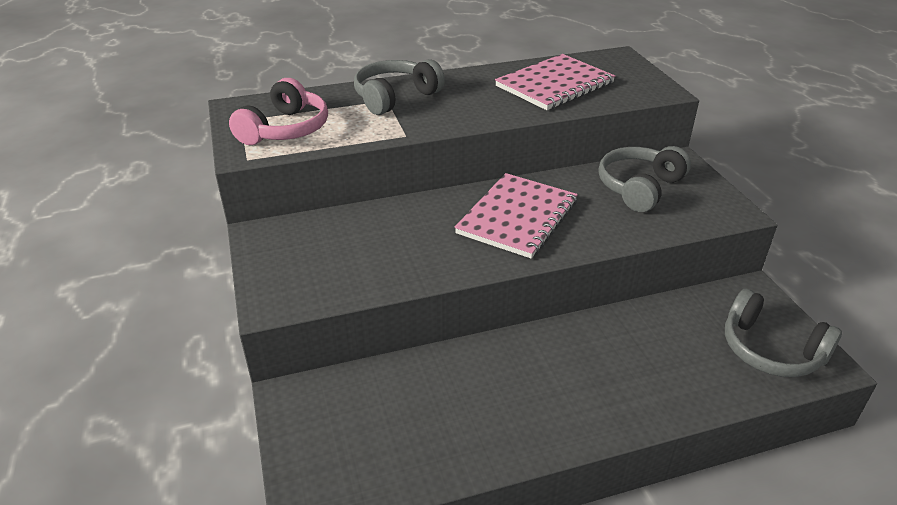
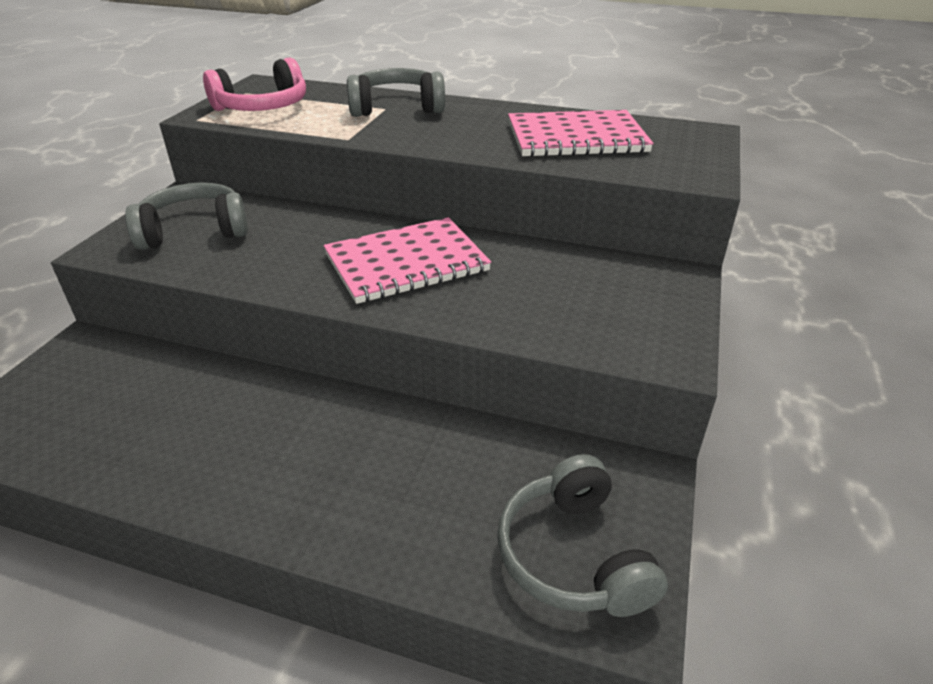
camera: 35 degrees right, 0 degrees up
grey headphones [598,146,691,212] -> grey headphones moved to [125,182,248,250]

